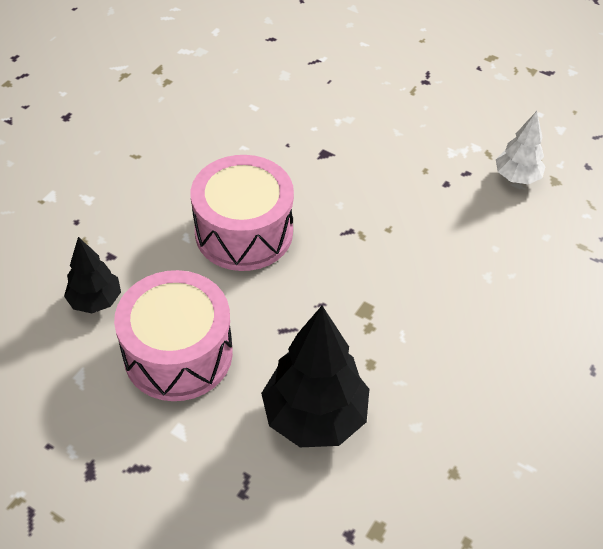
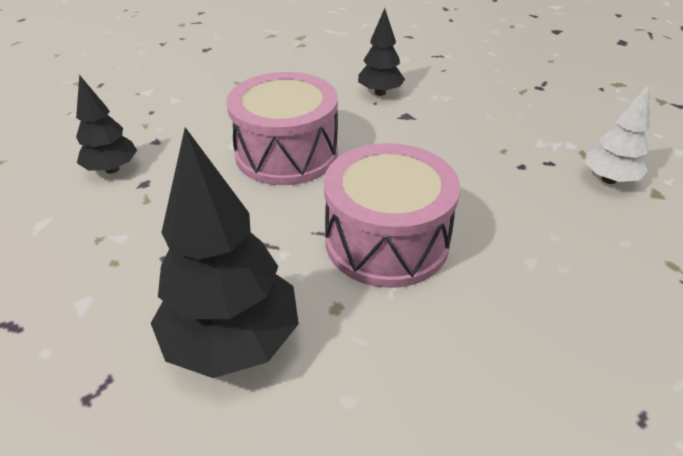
camera: 25 degrees right, 10 degrees down
pink drum [114,270,233,401] -> pink drum moved to [324,143,460,288]
none -> black tree [358,8,405,96]

